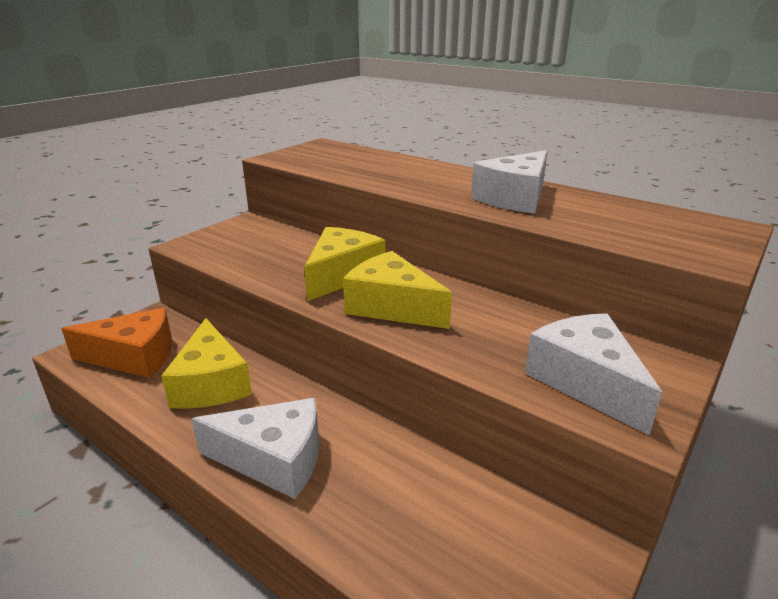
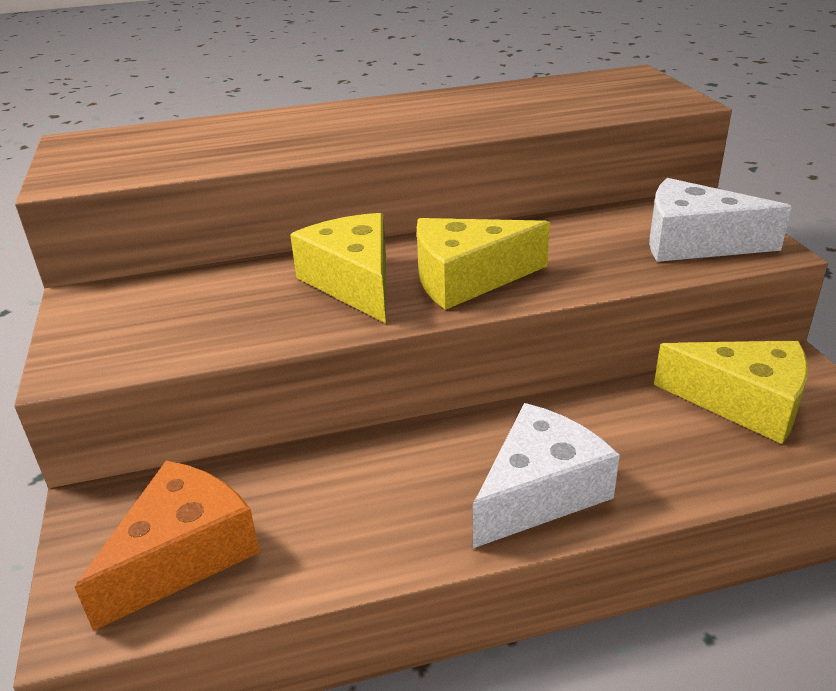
camera: 50 degrees left, 5 degrees up
yellow cheese [161,318,252,409] -> yellow cheese moved to [654,341,808,444]
white cheese [471,150,548,214] -> none

